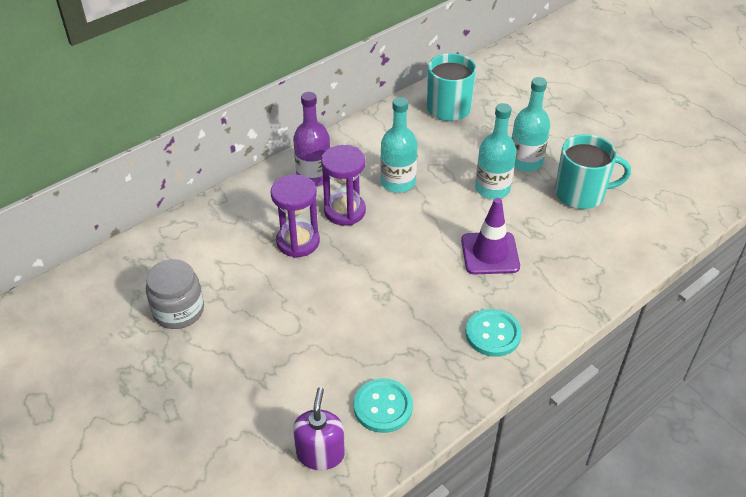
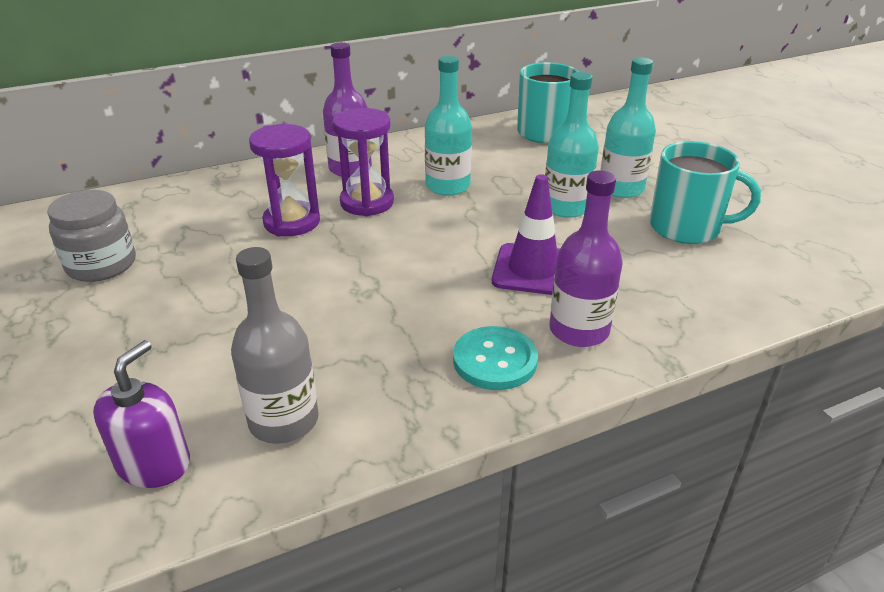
camera: 15 degrees right, 10 degrees down
turquoise button [354,378,413,433] -> grey bottle [231,247,319,444]
none -> purple bottle [549,170,622,347]

